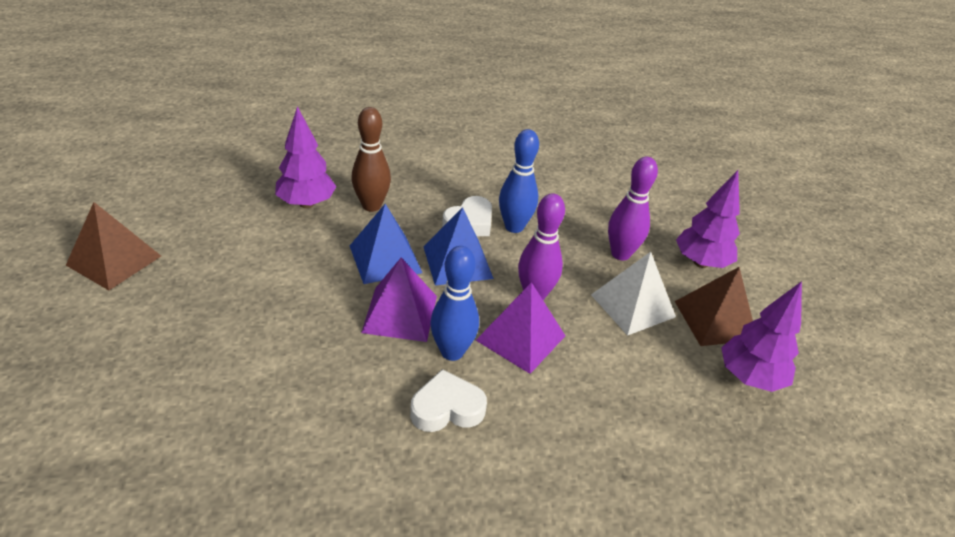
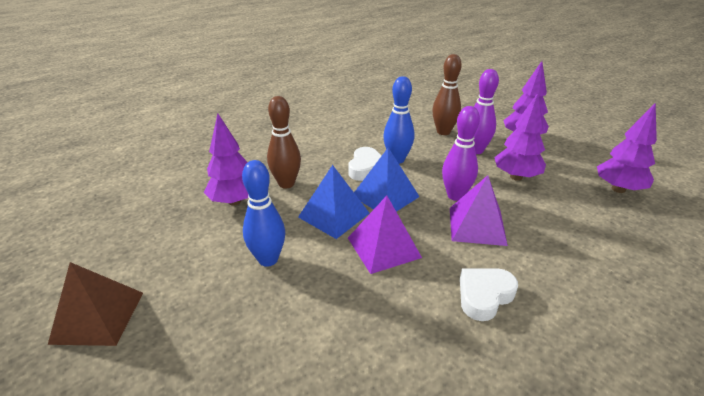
camera: 25 degrees left, 5 degrees down
blue bowling pin [430,246,479,361] -> blue bowling pin moved to [242,160,285,267]
white pyramid [591,252,676,336] -> purple tree [494,93,546,181]
brown pyramid [675,267,753,346] -> none
none -> brown bowling pin [433,54,462,135]

